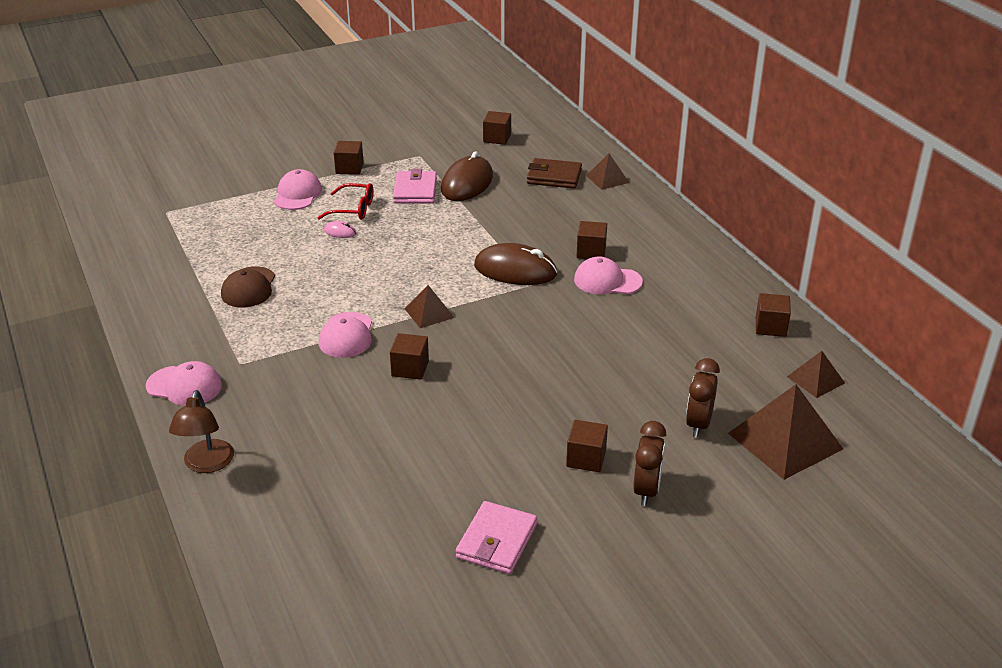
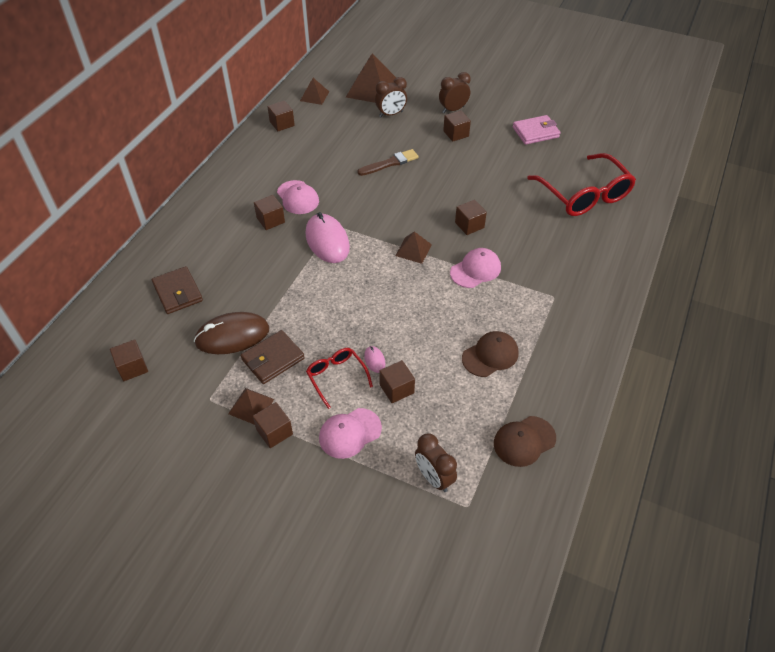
camera: 130 degrees left, 15 degrees up
pink cap [146,361,222,406] -> none
brown lamp [169,390,234,473] -> none
pink wallet [393,169,437,204] -> brown wallet [241,330,305,384]
brown mouse [474,243,557,285] -> pink mouse [305,212,350,263]
brown pyramid [586,154,629,190] -> brown pyramid moved to [228,388,274,425]
none -> brown brush [357,149,419,176]
none -> brown cube [379,360,415,403]
none -> brown clock [415,433,457,492]
none -> brown cap [494,416,556,467]
none -> red glasses [527,153,636,216]

